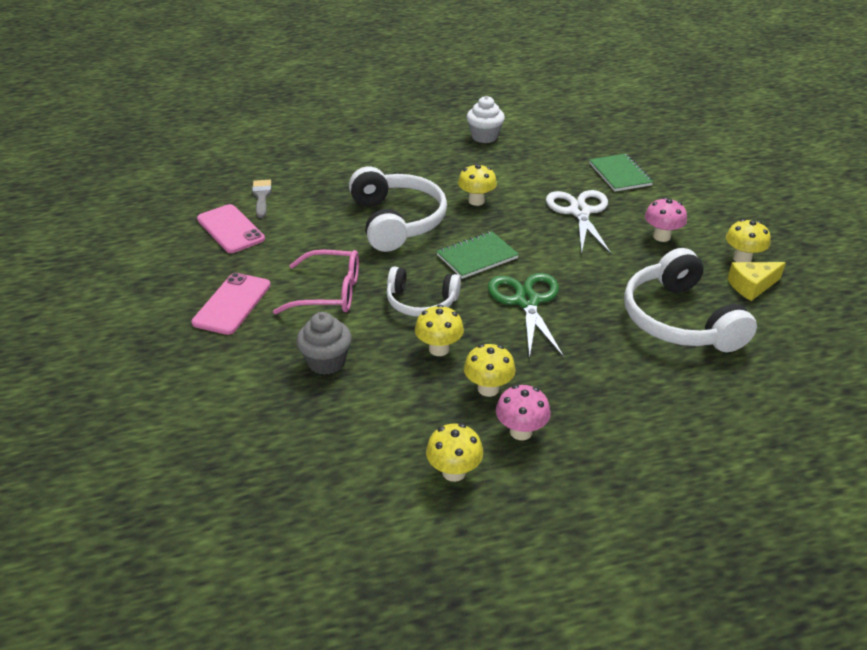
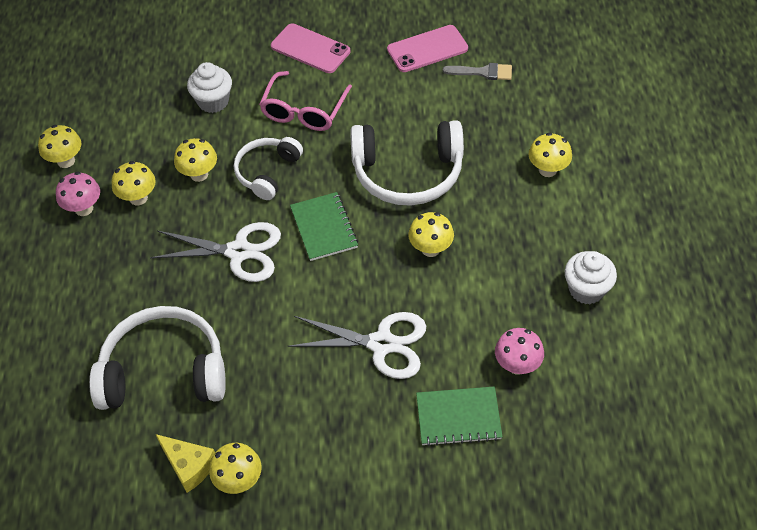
camera: 105 degrees right, 15 degrees up
grey cupcake [296,312,352,375] -> white cupcake [187,62,232,113]
green scissors [488,273,564,359] -> white scissors [150,222,281,282]
pink mushroom [645,197,687,242] -> pink mushroom moved to [495,328,544,375]
yellow cheese [727,262,786,301] -> yellow cheese turned 135 degrees clockwise [156,434,215,493]
none -> yellow mushroom [528,133,572,177]

